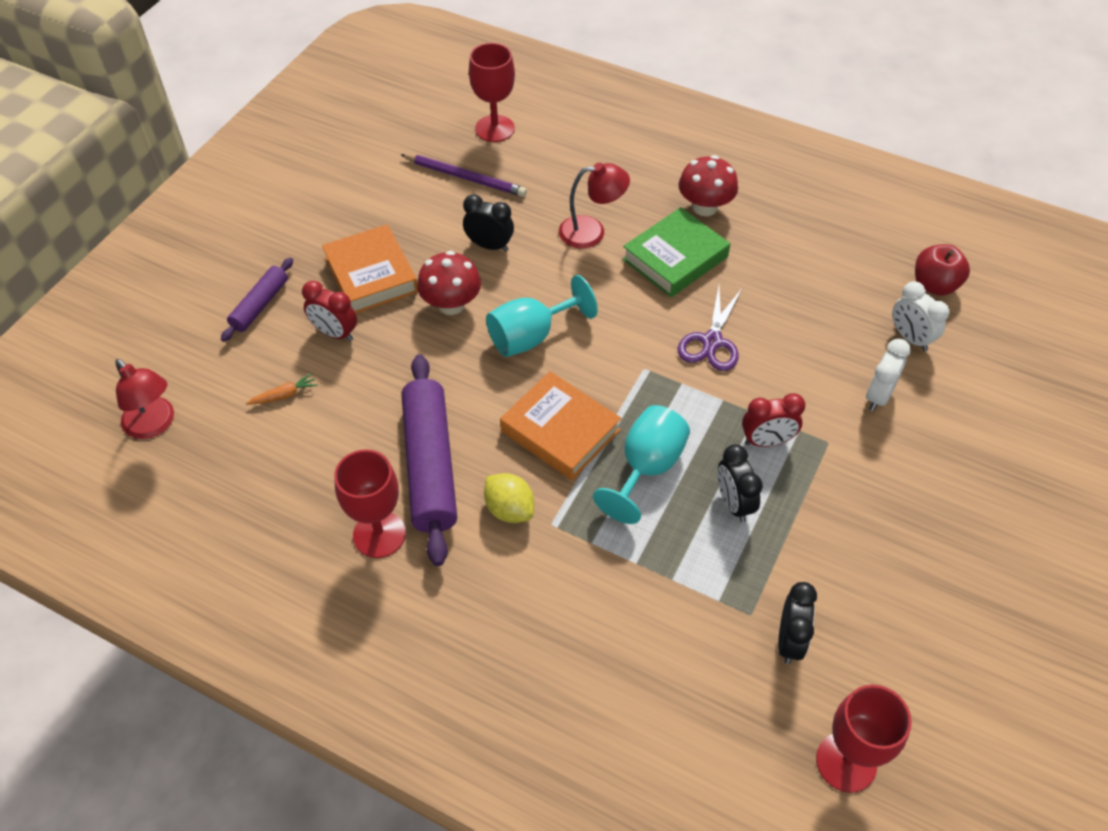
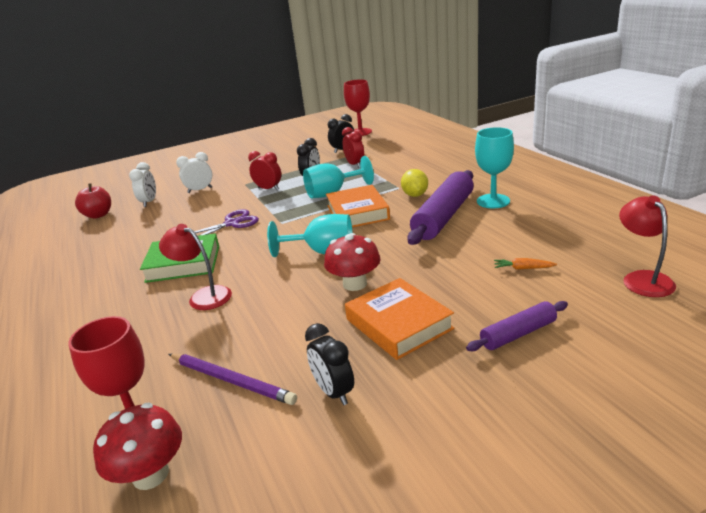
camera: 140 degrees left, 25 degrees down
red clock [302,281,357,341] -> red clock moved to [342,127,364,168]
orange book [322,224,418,313] -> orange book turned 45 degrees counterclockwise [345,278,454,360]
red goblet [334,449,406,558] -> turquoise goblet [475,127,514,208]
purple pencil [400,154,527,197] -> purple pencil turned 150 degrees clockwise [168,353,297,405]
black clock [463,194,514,252] -> black clock moved to [305,323,354,405]
red mushroom [679,155,738,216] -> red mushroom moved to [93,402,182,490]

